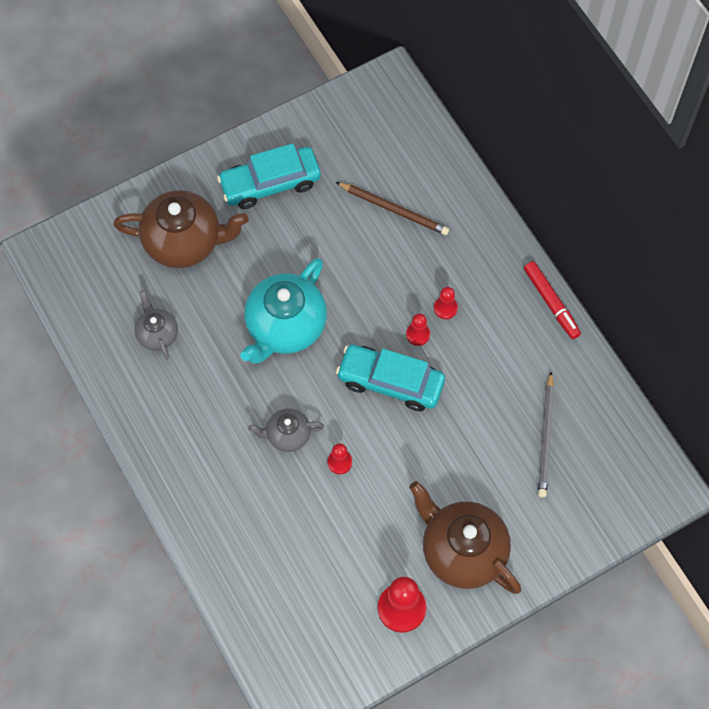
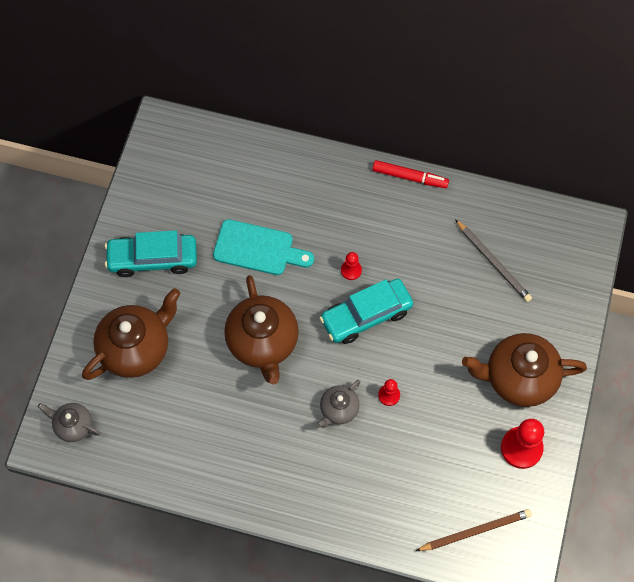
camera: 45 degrees left, 0 degrees up
grey teapot [135,291,178,359] -> grey teapot moved to [38,403,101,442]
turquoise car [217,143,321,209] -> turquoise car turned 60 degrees clockwise [105,230,197,277]
turquoise teapot [240,258,327,364] -> brown teapot [224,275,299,385]
brown pencil [336,182,449,235] -> brown pencil moved to [416,509,532,551]
red pawn [434,287,458,319] -> none
none -> turquoise cutting board [213,219,314,275]

